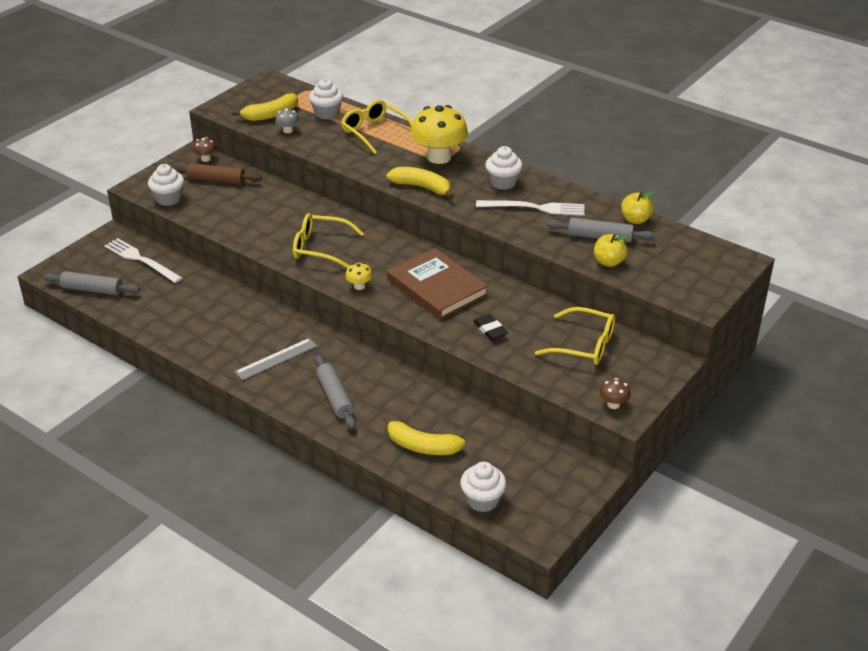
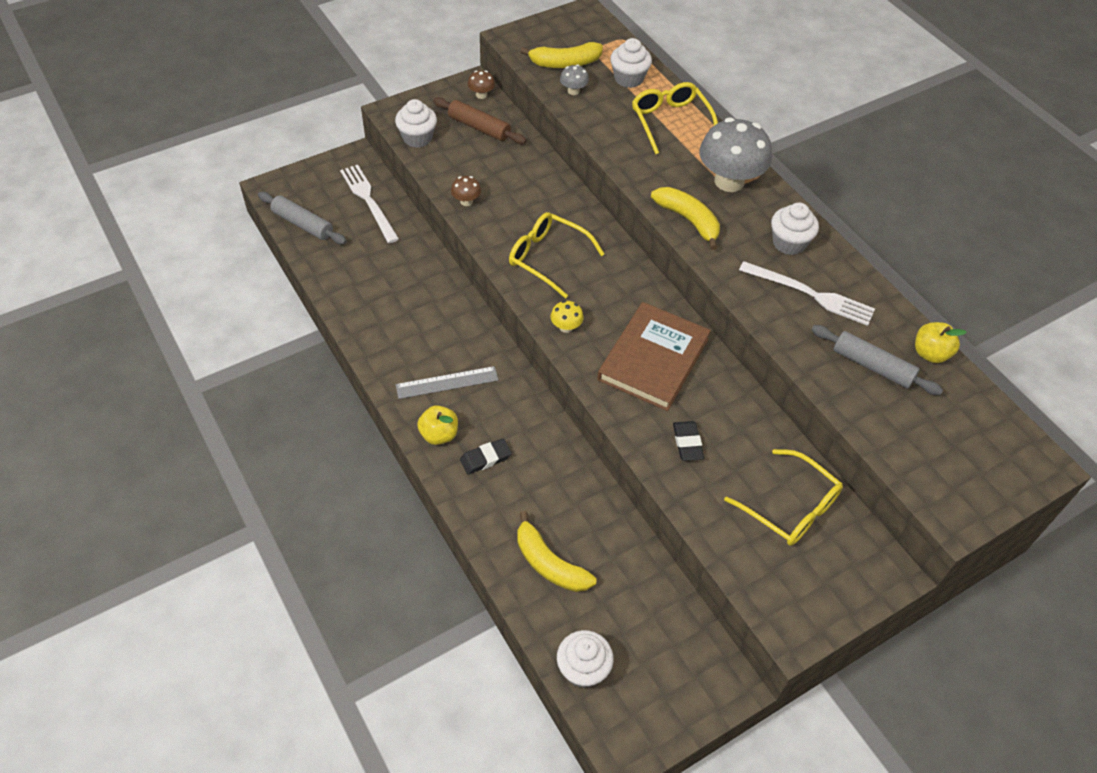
camera: 20 degrees right, 15 degrees up
grey rolling pin [315,355,356,429] -> black eraser [460,438,512,474]
brown book [387,248,488,320] -> brown book turned 45 degrees clockwise [597,302,711,411]
yellow mushroom [410,105,468,164] -> grey mushroom [699,118,772,192]
yellow apple [594,234,629,267] -> yellow apple moved to [417,405,458,445]
brown mushroom [600,378,630,409] -> brown mushroom moved to [451,176,481,206]

